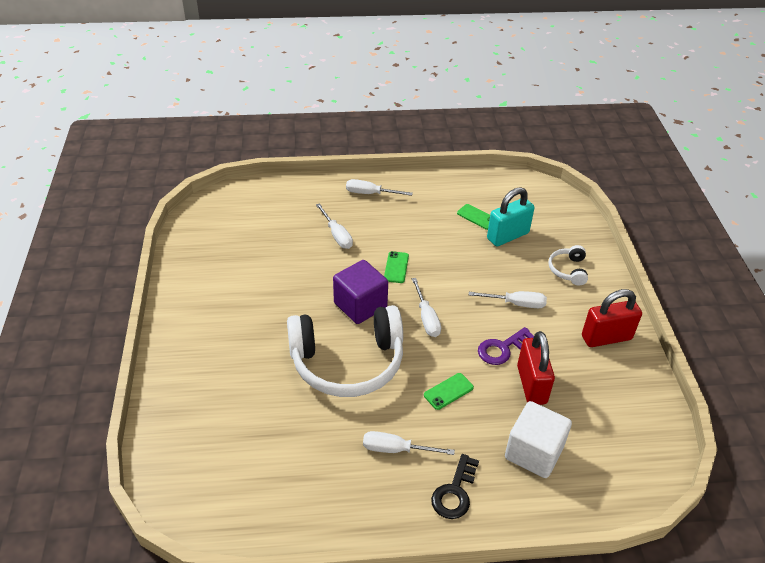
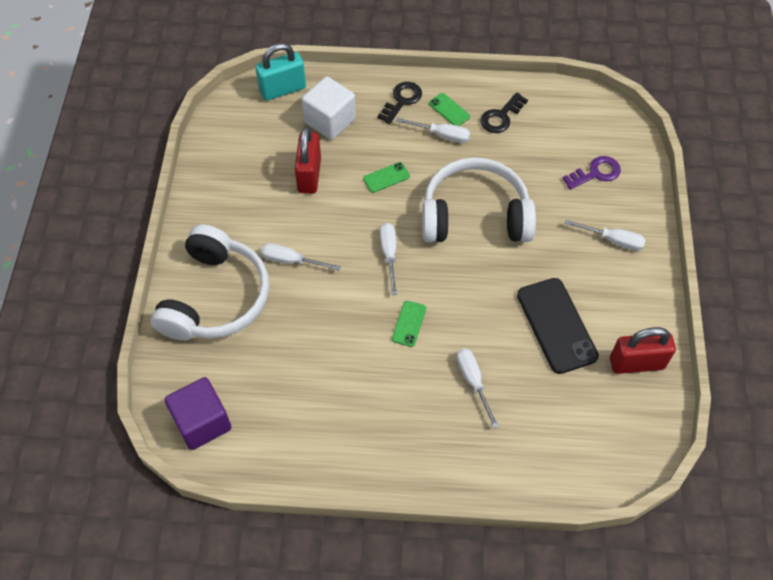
camera: 170 degrees left, 15 degrees up
purple cube [333,260,388,324] -> purple cube moved to [164,377,231,450]
white screwdriver [346,179,413,196] -> white screwdriver moved to [565,219,645,251]
green phone [457,204,490,230] -> green phone moved to [429,93,470,126]
purple key [478,327,534,365] -> purple key moved to [562,156,621,190]
turquoise padlock [487,187,535,247] -> turquoise padlock moved to [255,43,306,101]
white headphones [548,245,588,286] -> white headphones [151,224,269,341], size x2.33
red padlock [582,289,642,347] -> red padlock moved to [610,327,676,374]
none -> black key [480,92,528,133]
none -> black phone [517,278,599,374]

